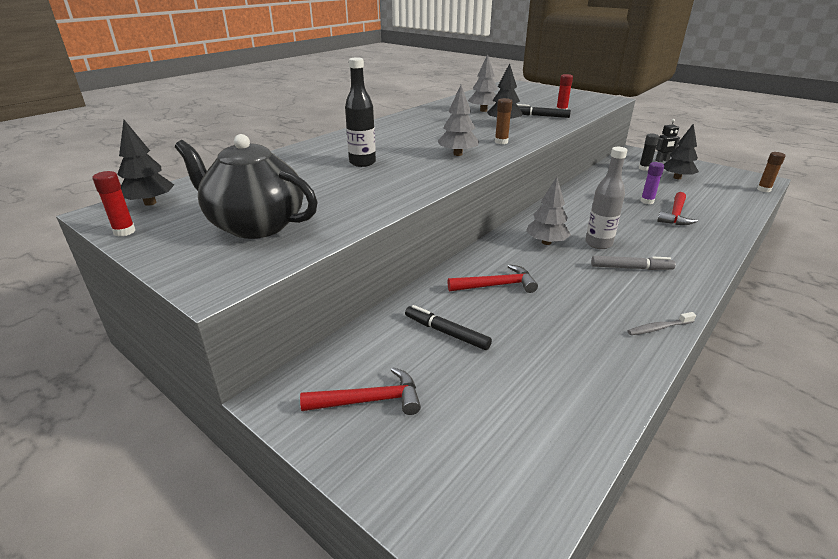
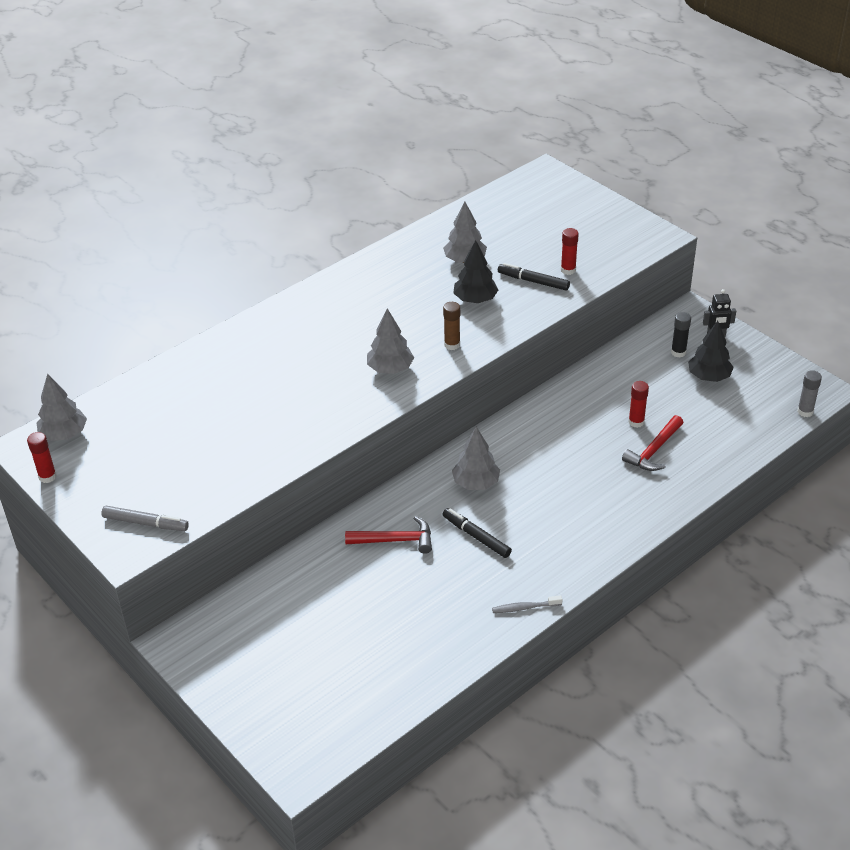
camera: 10 degrees right, 10 degrees up
black tree [117,120,174,206] -> grey tree [37,374,87,441]
black teapot [175,134,318,239] -> none
red hammer [300,367,421,415] -> none
black bottle [345,58,376,167] -> none
black marker [405,305,492,350] -> black marker moved to [442,508,512,558]
grey bottle [585,147,627,249] -> none
grey marker [591,256,675,270] -> grey marker moved to [101,506,189,531]
purple glue stick [641,162,664,204] -> red glue stick [628,381,649,428]
brown glue stick [757,152,786,192] -> grey glue stick [797,370,822,417]

